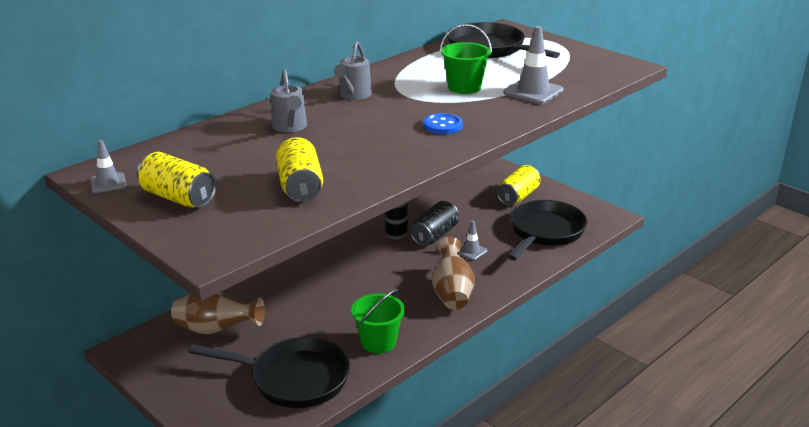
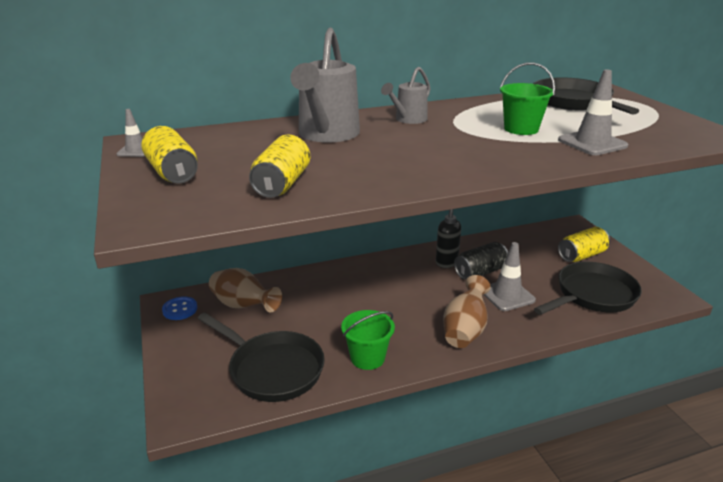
camera: 25 degrees right, 0 degrees up
grey watering can [271,69,307,133] -> grey watering can [290,28,360,143], size x1.83
blue button [423,113,463,134] -> blue button moved to [162,296,197,320]
grey traffic cone [458,221,487,260] -> grey traffic cone [484,242,536,311], size x1.75

